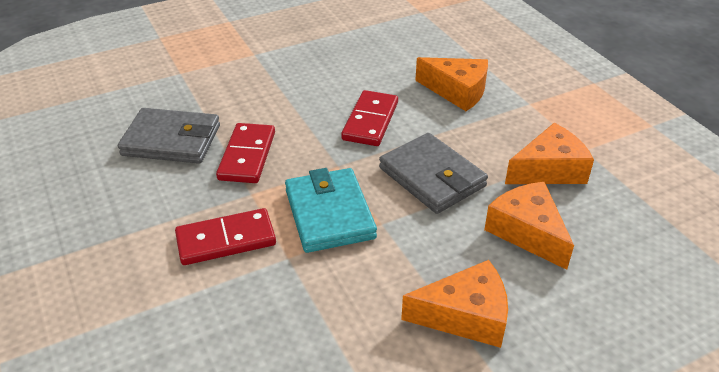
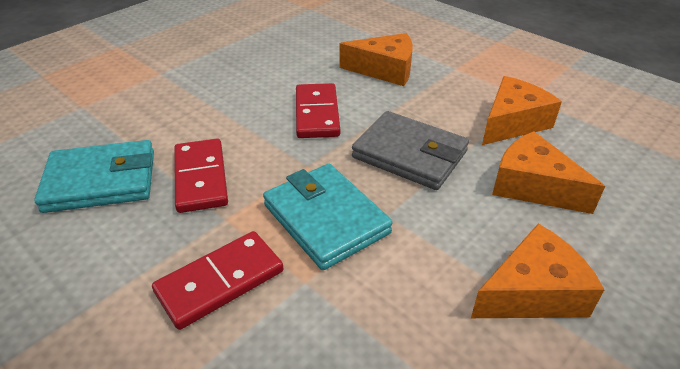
camera: 20 degrees left, 0 degrees up
grey wallet [118,108,220,164] -> turquoise wallet [34,140,154,213]

